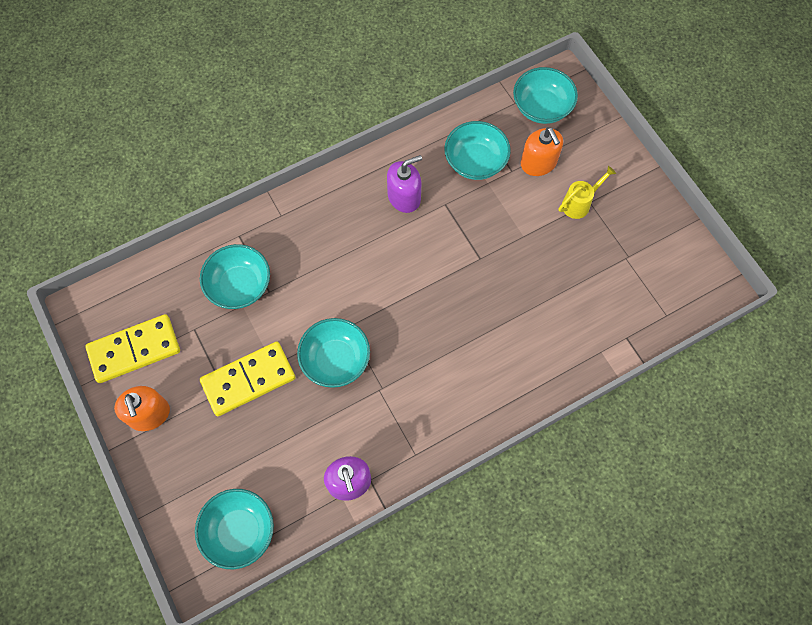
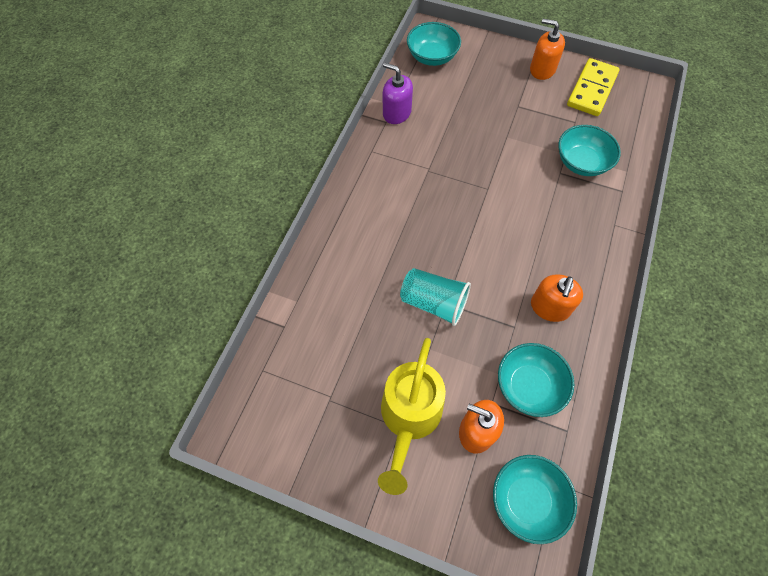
camera: 140 degrees right, 5 degrees down
yellow domino [200,342,296,416] -> none
turquoise bowl [297,318,370,388] -> none
purple soap dispenser [387,155,422,213] -> orange soap dispenser [531,274,583,322]
yellow watering can [559,166,616,219] -> yellow watering can [378,338,446,495], size x1.96
none -> turquoise cup [400,268,471,326]

